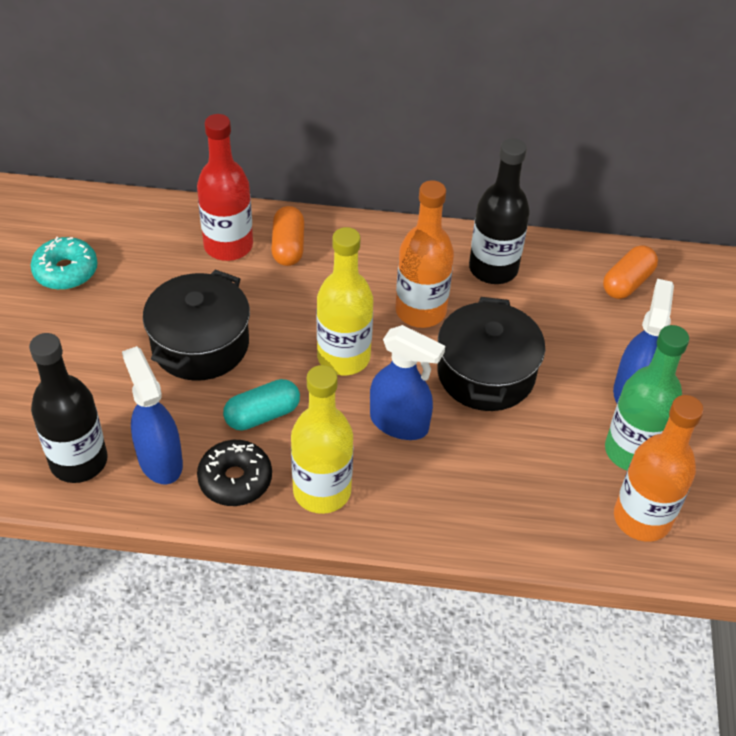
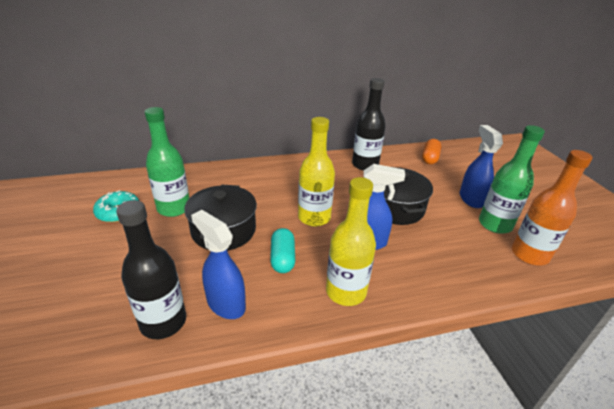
camera: 20 degrees left, 15 degrees down
red bottle [197,114,253,261] -> none
black donut [197,440,272,506] -> none
turquoise capsule [223,379,300,431] -> turquoise capsule turned 45 degrees counterclockwise [270,228,295,273]
orange capsule [271,206,304,266] -> none
orange bottle [395,180,454,328] -> none
none -> green bottle [145,107,189,217]

